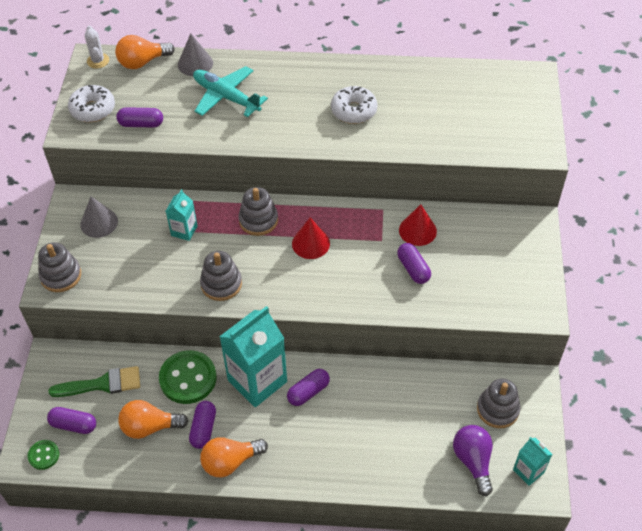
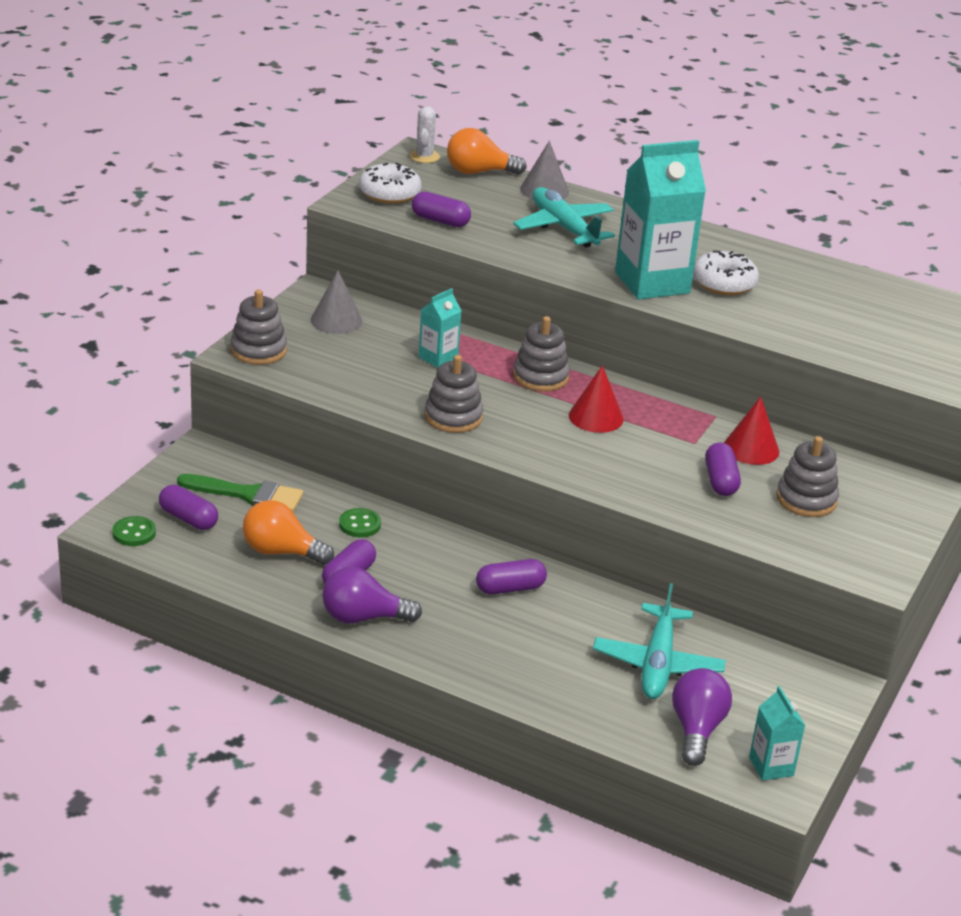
camera: 20 degrees right, 20 degrees down
green button [159,350,217,404] -> green button [339,508,381,537], size x0.51
orange light bulb [200,437,268,478] -> purple light bulb [322,567,422,624]
turquoise carton [219,306,287,407] -> turquoise carton moved to [615,140,706,299]
grey stacking toy [477,379,520,428] -> grey stacking toy moved to [776,436,839,517]
none -> turquoise plane [593,583,726,699]

